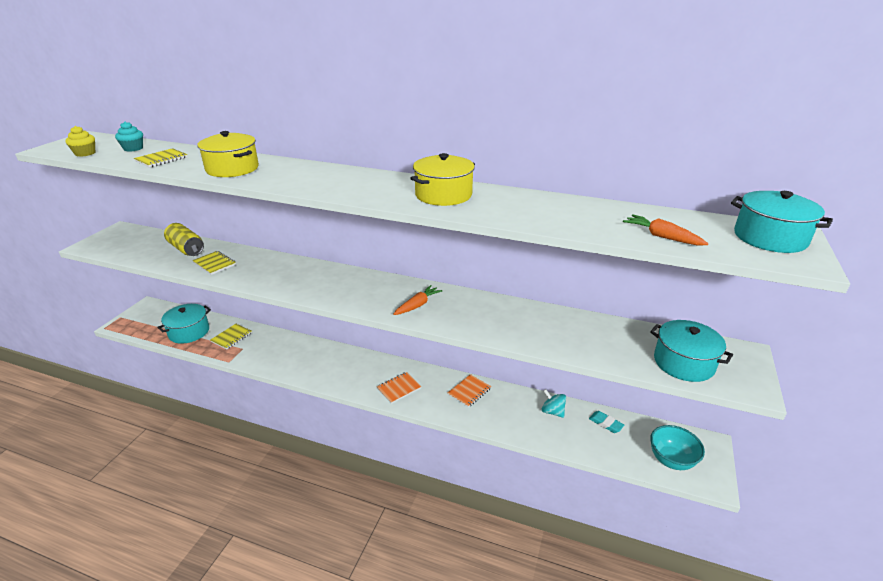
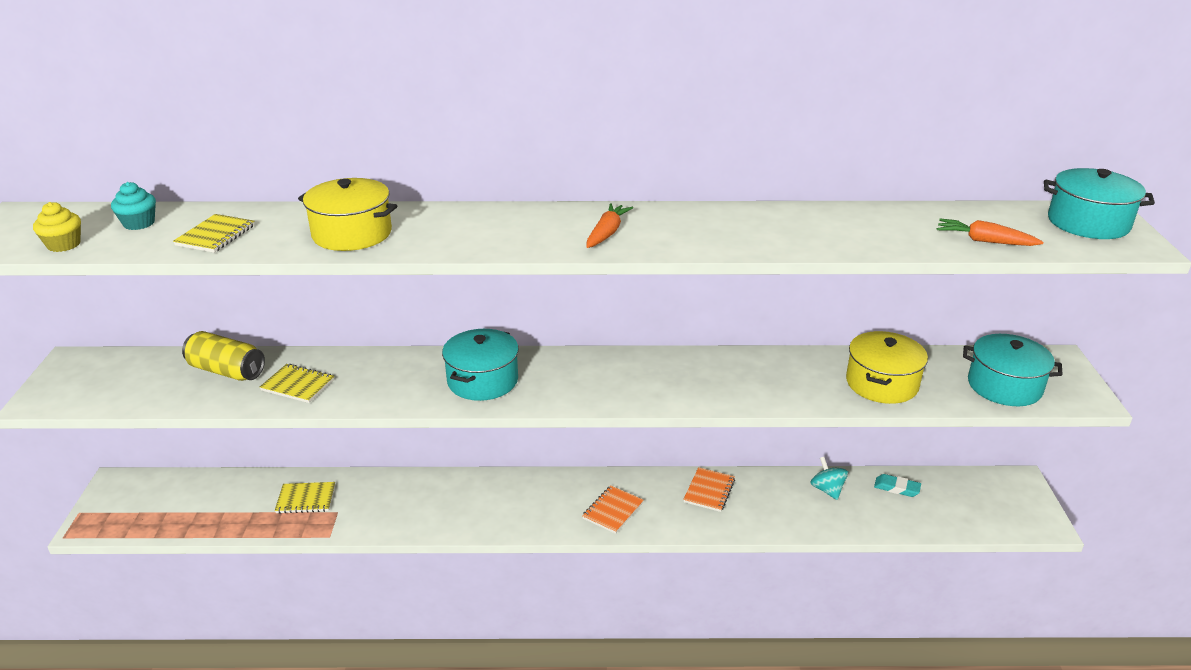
camera: 20 degrees left, 0 degrees up
turquoise pot [157,304,211,344] -> turquoise pot moved to [442,329,519,401]
yellow notebook [211,324,252,349] -> yellow notebook turned 75 degrees clockwise [275,482,335,514]
orange carrot [393,285,443,315] -> orange carrot moved to [586,203,633,248]
yellow pot [410,153,475,206] -> yellow pot moved to [846,331,928,404]
turquoise spinning top [542,389,566,418] -> turquoise spinning top turned 45 degrees clockwise [810,457,848,500]
turquoise bowl [650,425,705,470] -> none

